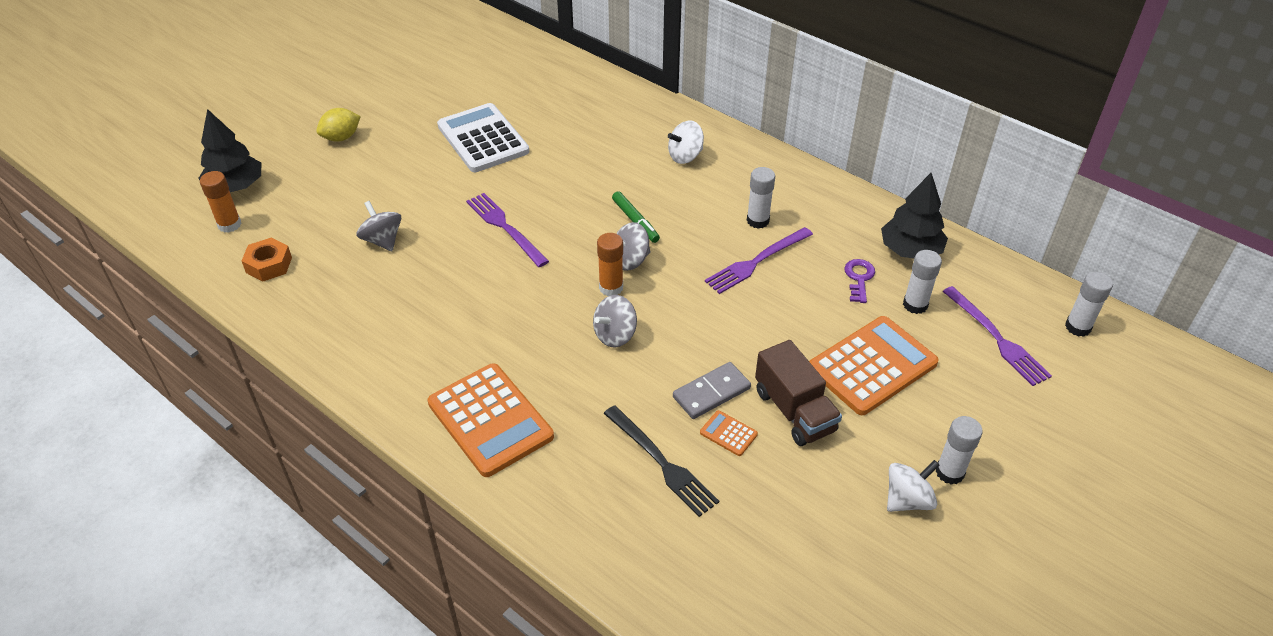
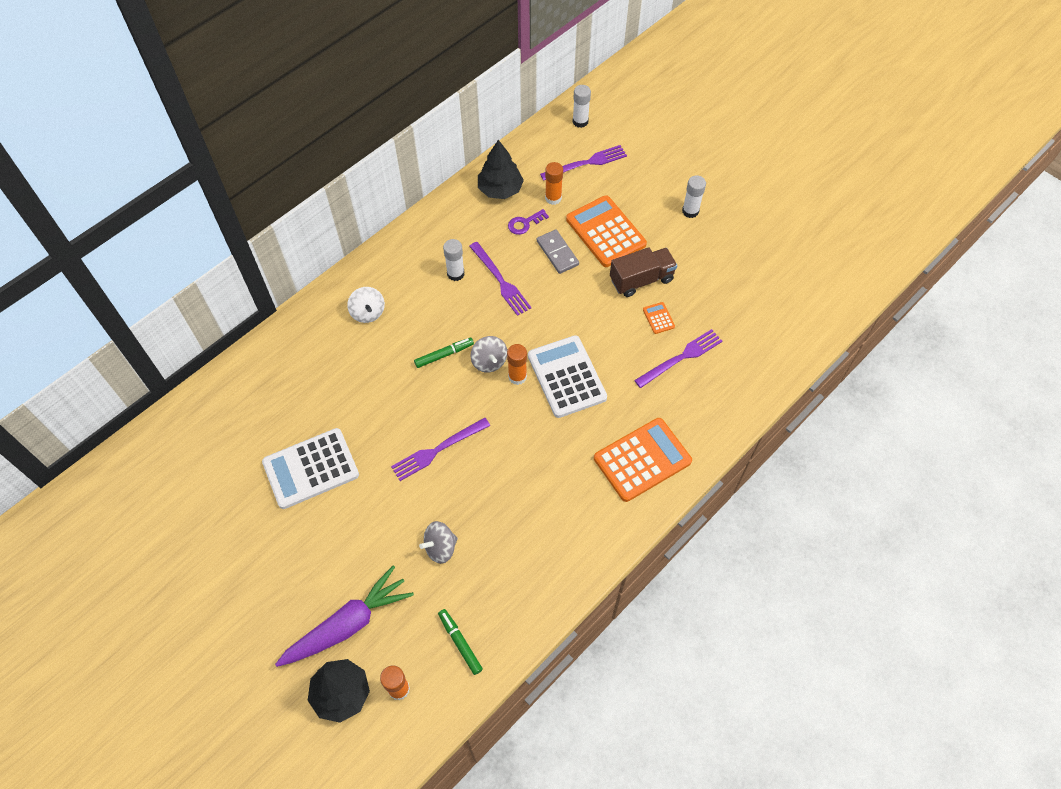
camera: 85 degrees left, 15 degrees up
orange nut [242,238,292,282] -> green marker [438,609,483,675]
yellow lemon [316,108,361,142] -> none
grey spinning top [593,295,637,347] -> white calculator [528,335,607,418]
black fork [604,405,719,517] -> purple fork [634,329,722,388]
grey domino [673,362,751,419] -> grey domino moved to [537,230,579,274]
orange calculator [700,410,758,456] -> orange calculator turned 120 degrees clockwise [643,302,675,334]
purple key [844,259,875,303] -> purple key turned 45 degrees counterclockwise [508,209,549,235]
white spinning top [887,460,939,512] -> none
white glue stick [903,250,942,314] -> orange glue stick [545,162,563,205]
none -> purple carrot [275,565,414,667]

